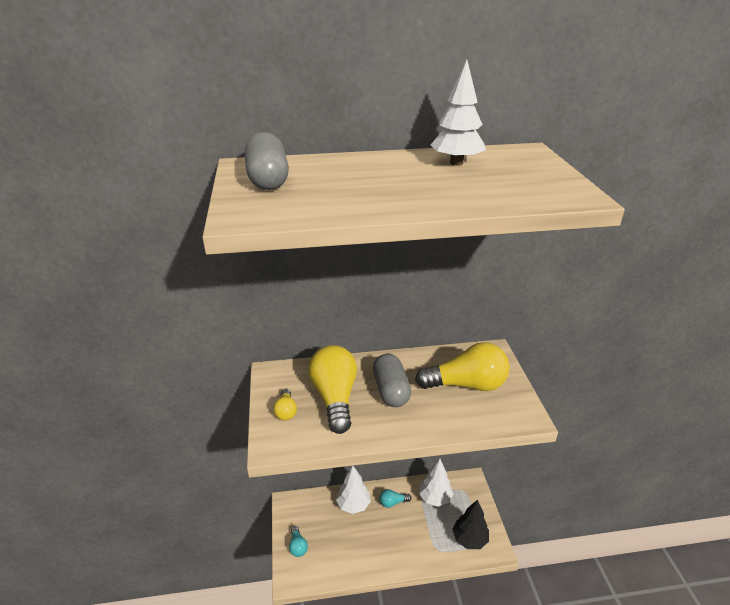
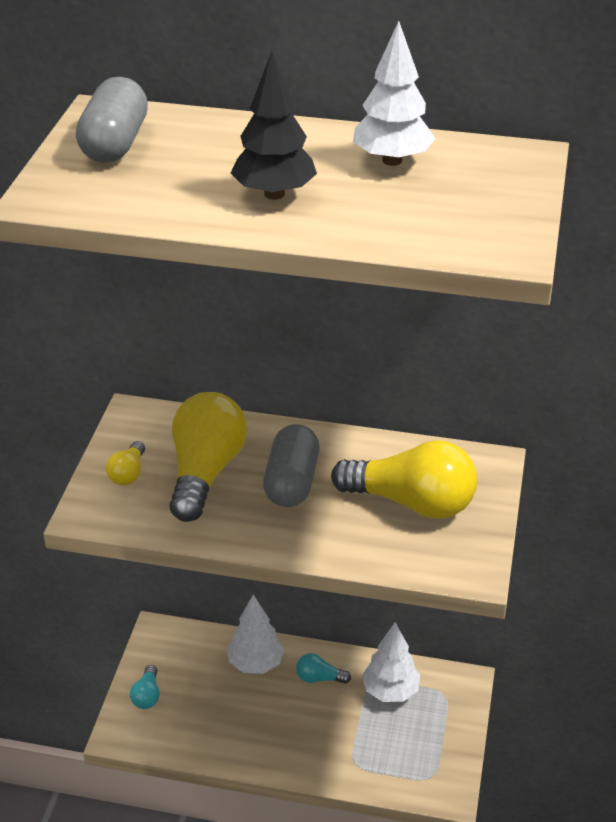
camera: 20 degrees right, 5 degrees up
black tree [452,500,489,549] -> black tree moved to [231,51,317,200]

